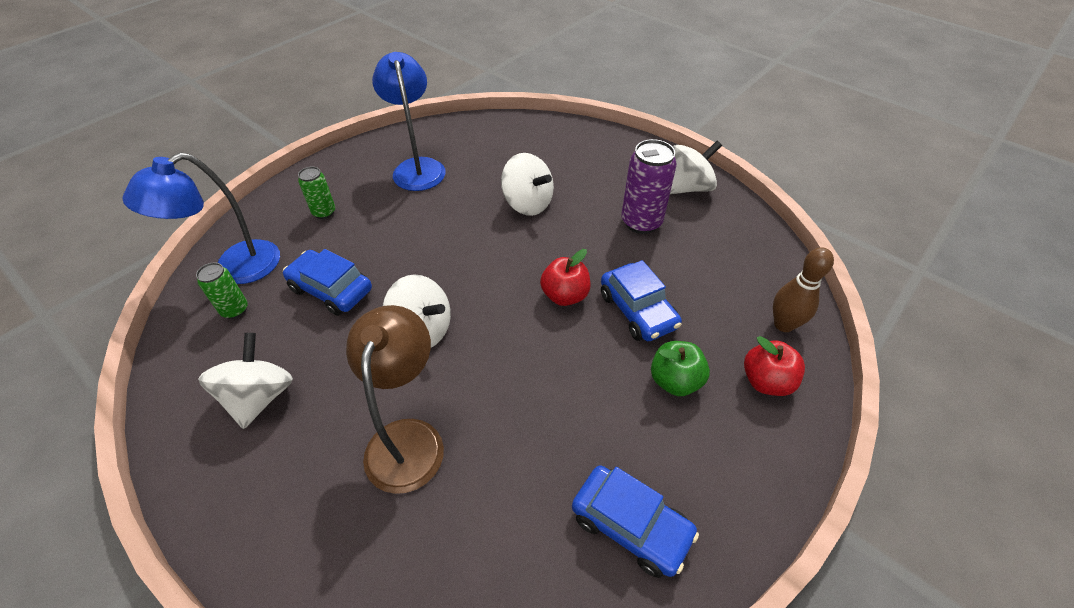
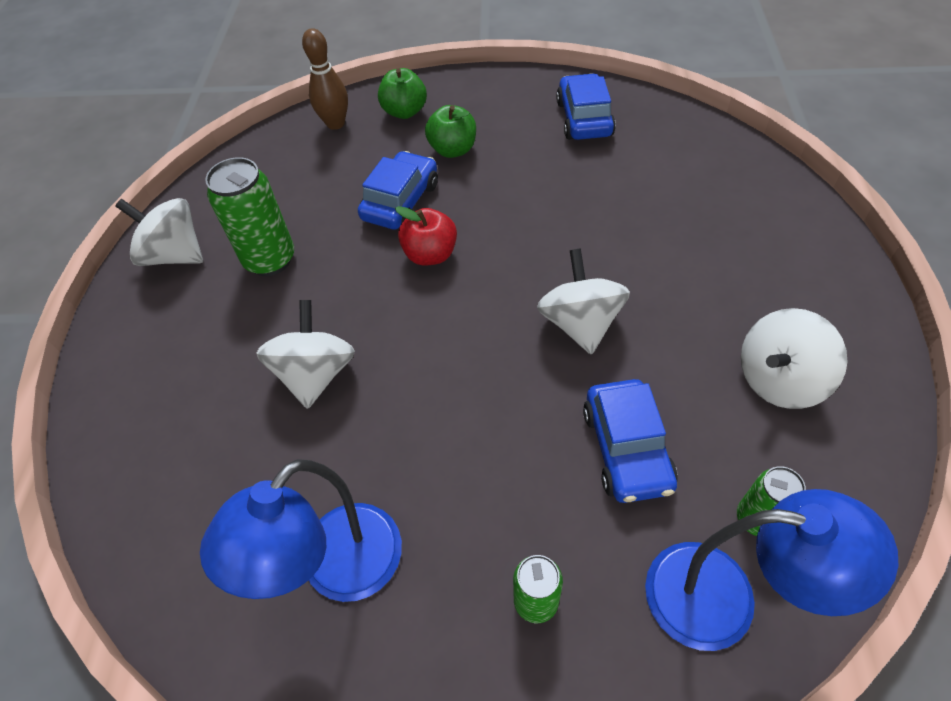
camera: 125 degrees left, 5 degrees up
brown lamp [346,305,444,494] -> none
purple can [622,139,677,234] -> green can [205,157,294,276]
red apple [744,336,805,396] -> green apple [378,68,427,119]

